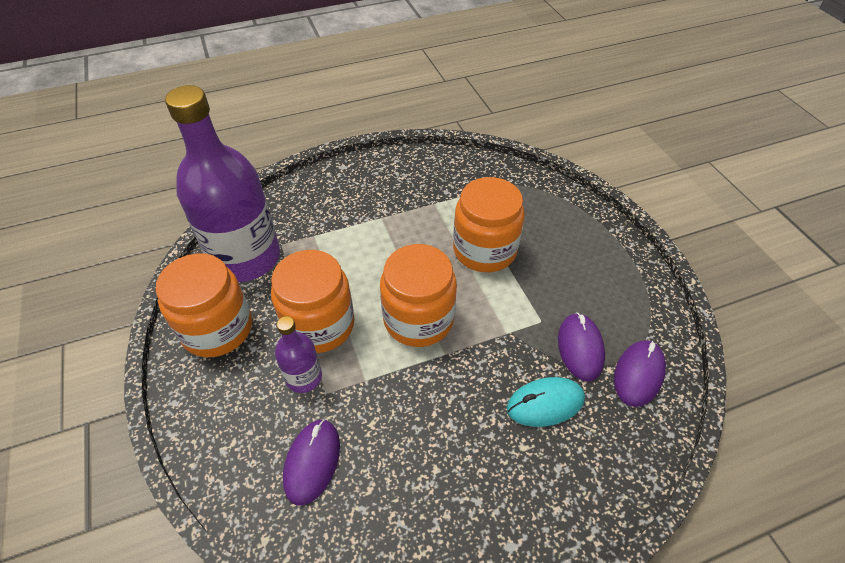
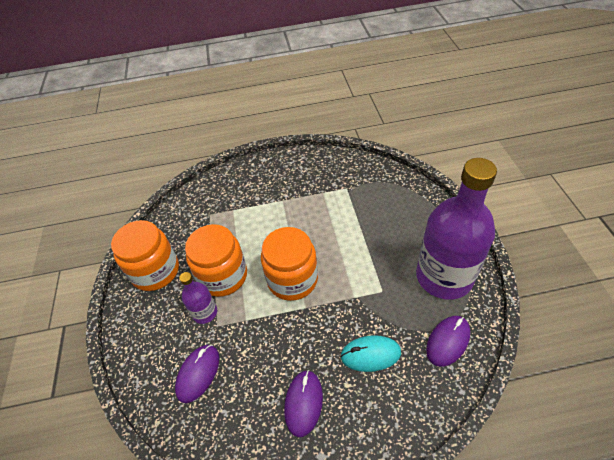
camera: 15 degrees right, 0 degrees up
purple bottle [165,85,280,282] -> purple bottle moved to [416,158,497,300]
orange jar [453,177,525,272] -> none
purple mouse [558,312,605,382] -> purple mouse moved to [284,370,323,437]

